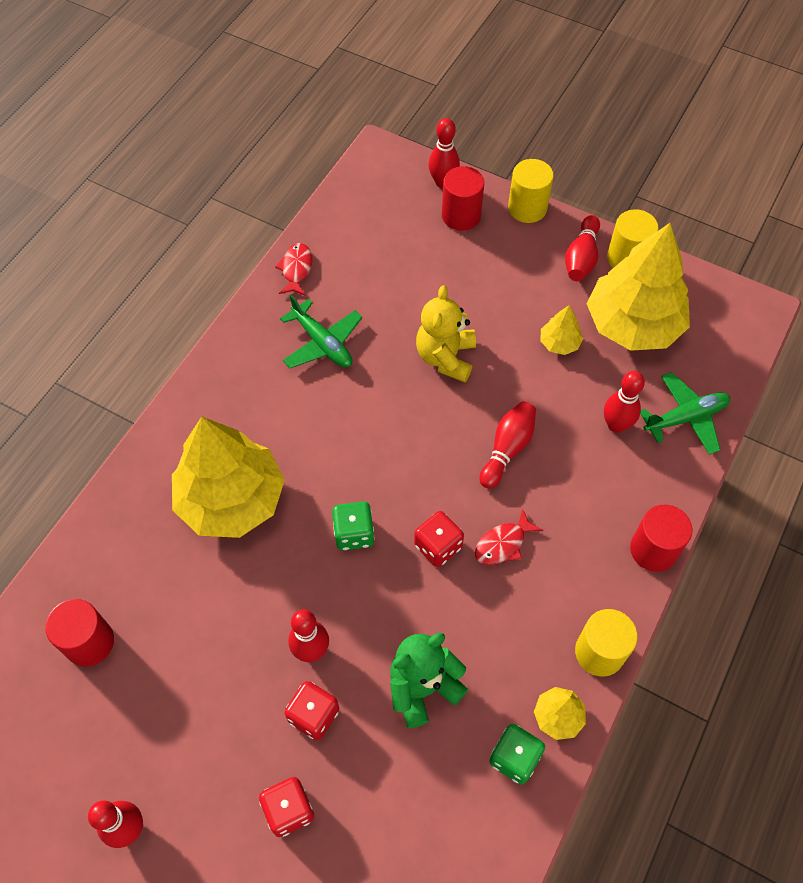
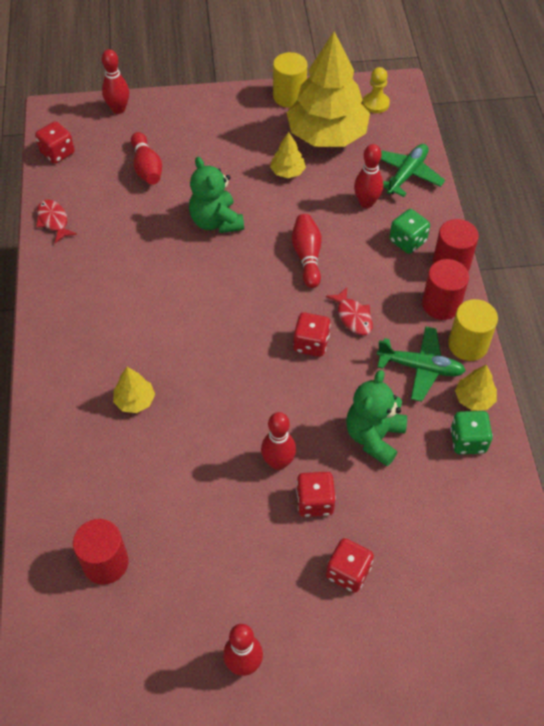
camera: 35 degrees left, 5 degrees down
yellow tree [172,416,285,538] -> yellow tree [113,367,155,413], size x0.42
green plane [280,294,363,368] -> green plane moved to [377,326,466,402]
green dice [332,502,374,550] -> green dice moved to [389,209,430,254]
yellow teddy bear [416,285,476,382] -> green teddy bear [189,157,244,233]
red cylinder [442,166,484,231] -> red cylinder moved to [422,259,469,320]
red fish [475,509,543,565] -> red fish turned 45 degrees counterclockwise [326,287,373,335]
yellow cylinder [508,159,554,223] -> none
red bowling pin [565,215,600,281] -> red bowling pin moved to [131,132,162,185]
none -> red dice [35,121,75,164]
none -> yellow pawn [363,67,390,113]

